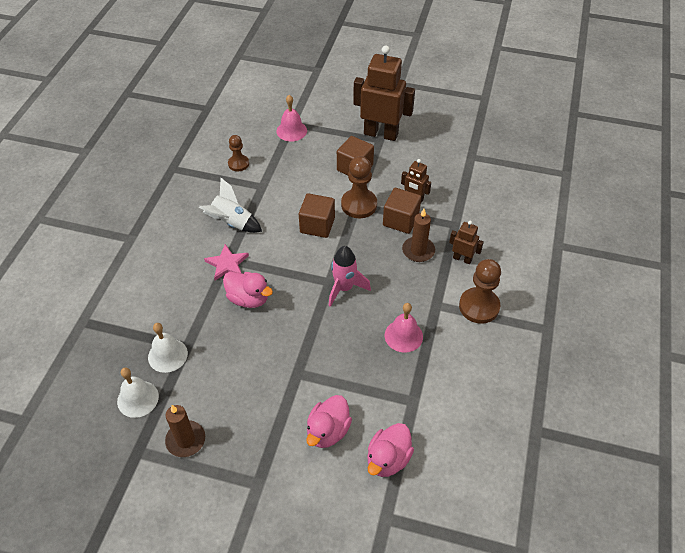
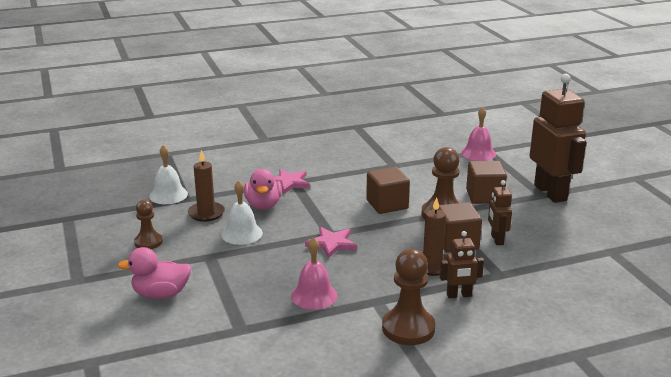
camera: 55 degrees right, 25 degrees down
white bell [117,367,159,418] -> white bell moved to [221,180,263,245]
brown candle [165,405,205,457] -> brown candle moved to [188,150,225,222]
white rocket [199,178,262,233] -> none
brown pawn [228,135,249,172] -> brown pawn moved to [134,200,163,249]
pink rocket [329,246,371,307] -> pink star [305,227,357,259]
pink duck [367,423,414,477] -> none
brown robot [449,221,484,264] -> brown robot turned 90 degrees clockwise [440,231,484,298]

